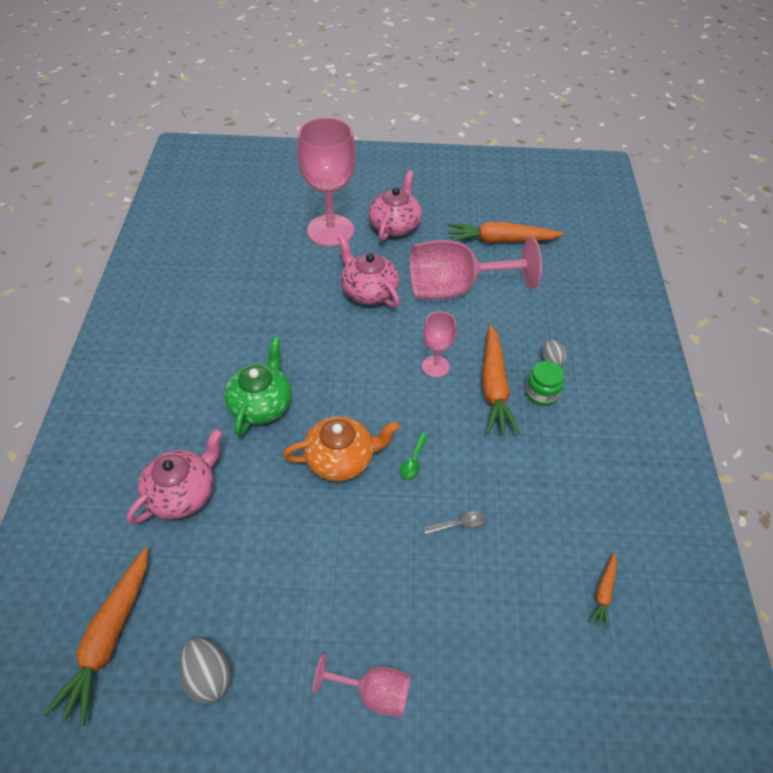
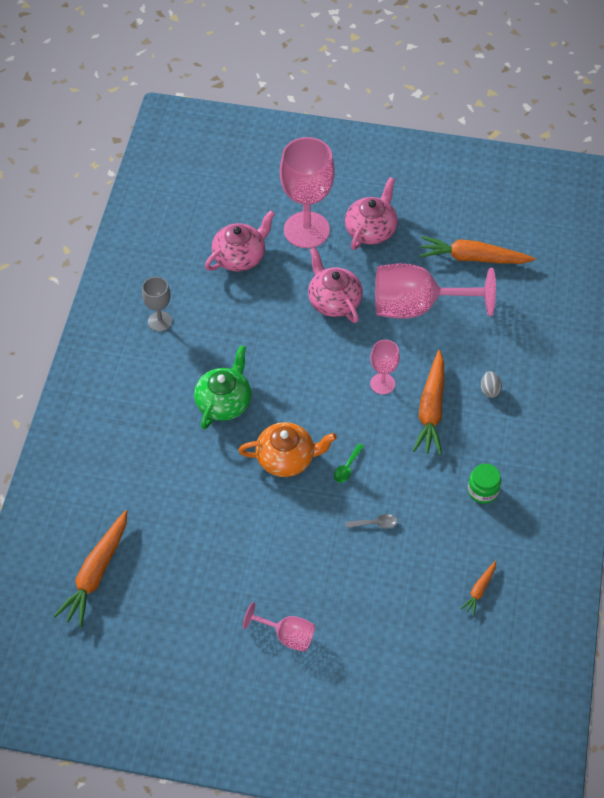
camera: 10 degrees right, 5 degrees up
pink teapot [127,429,222,524] -> pink teapot moved to [205,210,275,272]
grey egg [179,639,231,703] -> none
green jar [525,361,564,406] -> green jar moved to [468,464,501,504]
none -> grey goblet [142,277,172,332]

